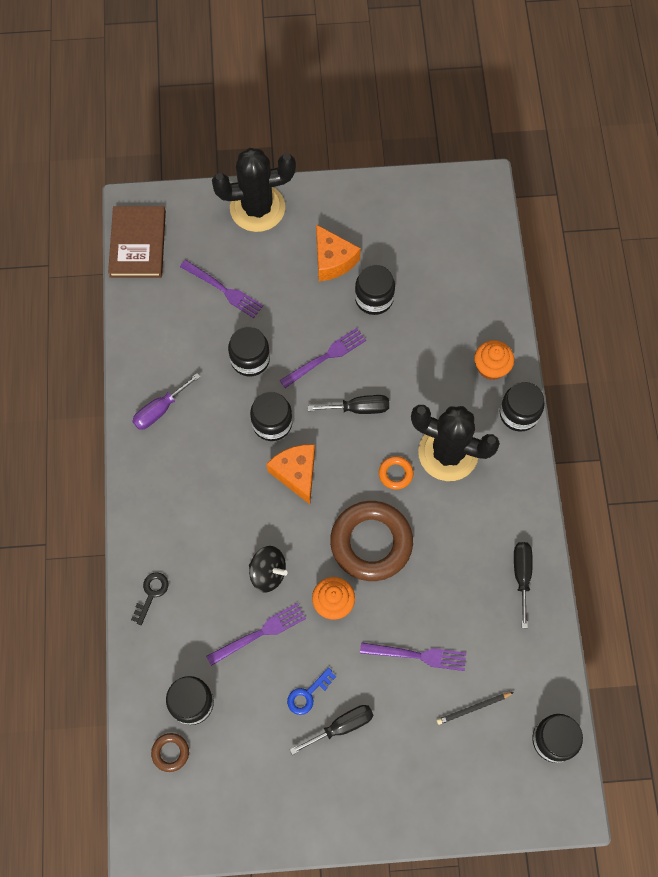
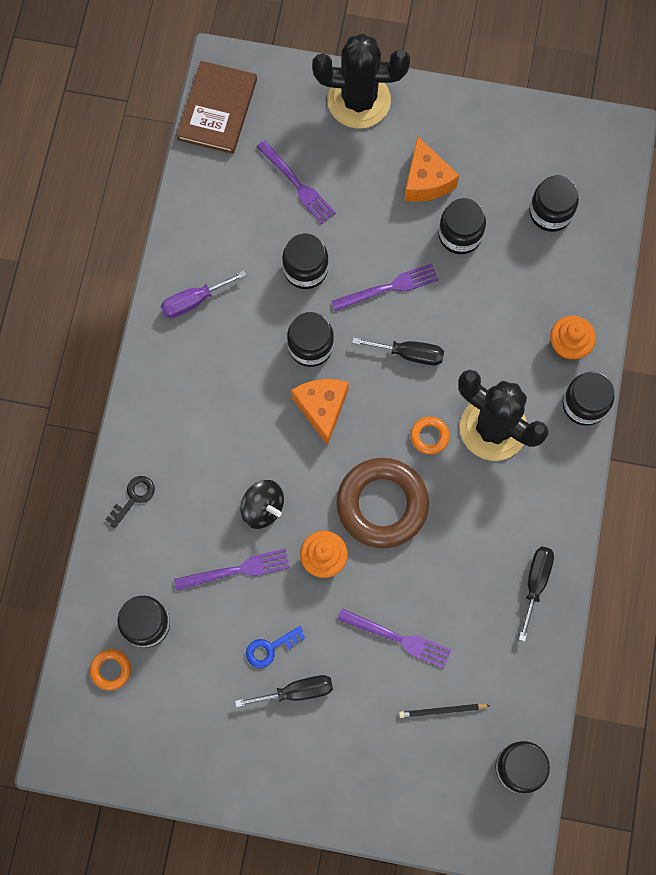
camera: 15 degrees right, 5 degrees up
brown ring [151,733,189,772] -> orange ring [90,649,131,690]
none -> black jar [529,175,579,232]

